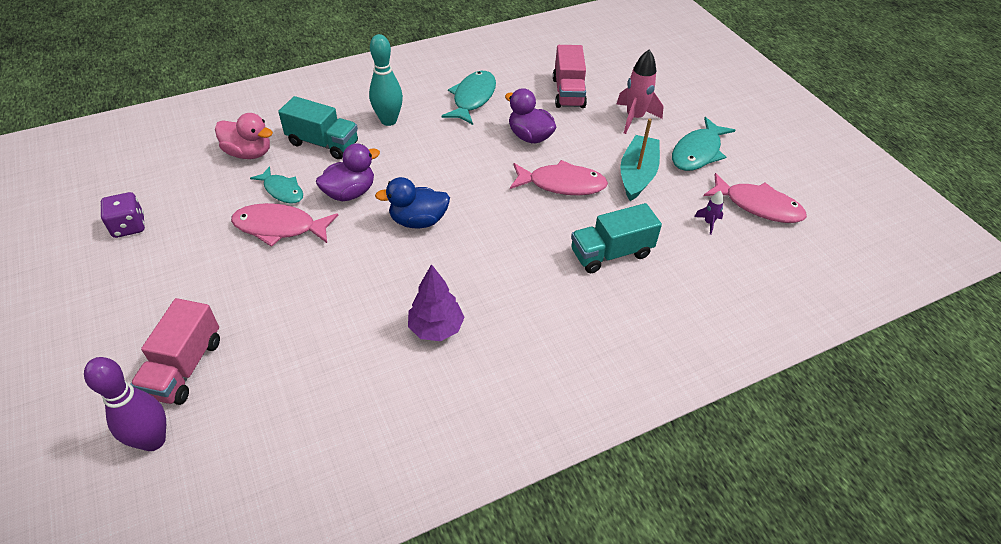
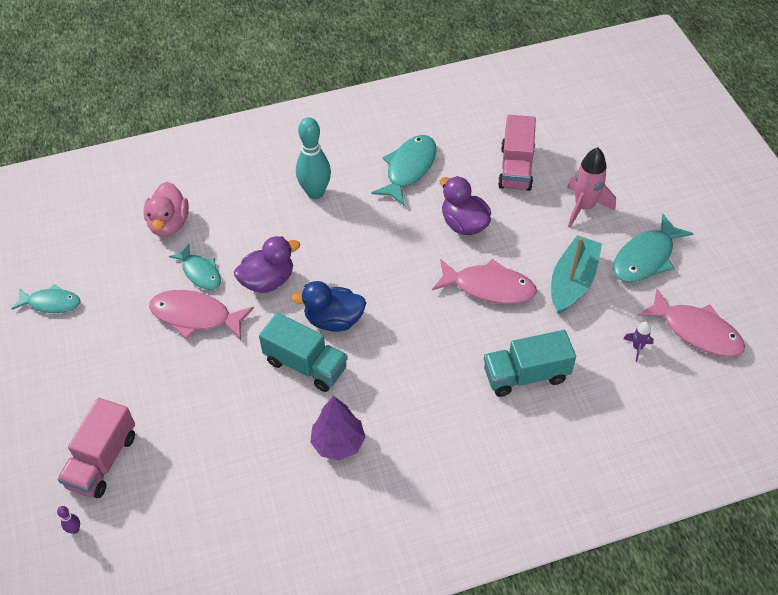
camera: 10 degrees right, 5 degrees up
purple bowling pin [84,357,166,451] -> purple bowling pin [57,506,80,534], size x0.41
purple dice [101,192,145,238] -> turquoise fish [11,284,80,313]
pink duck [215,113,273,159] -> pink duck turned 60 degrees clockwise [143,182,189,237]
turquoise truck [278,96,358,159] -> turquoise truck moved to [259,313,348,392]

